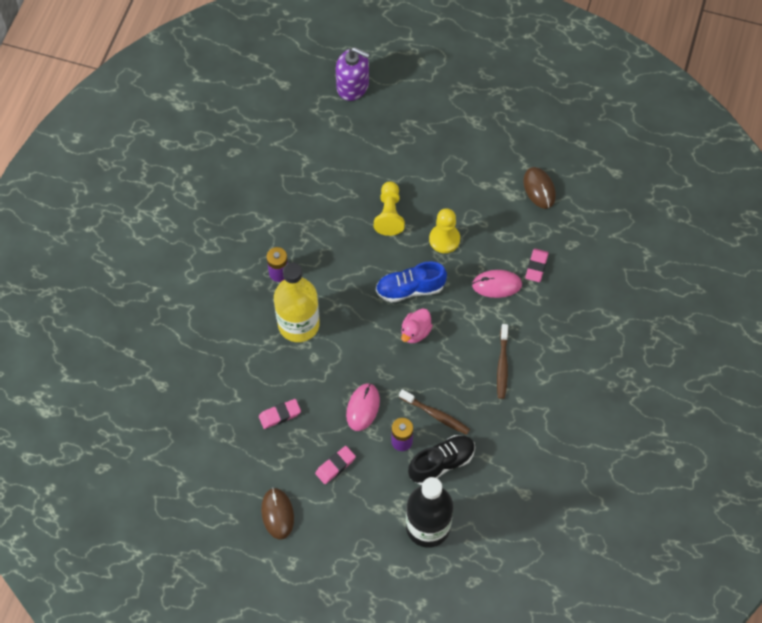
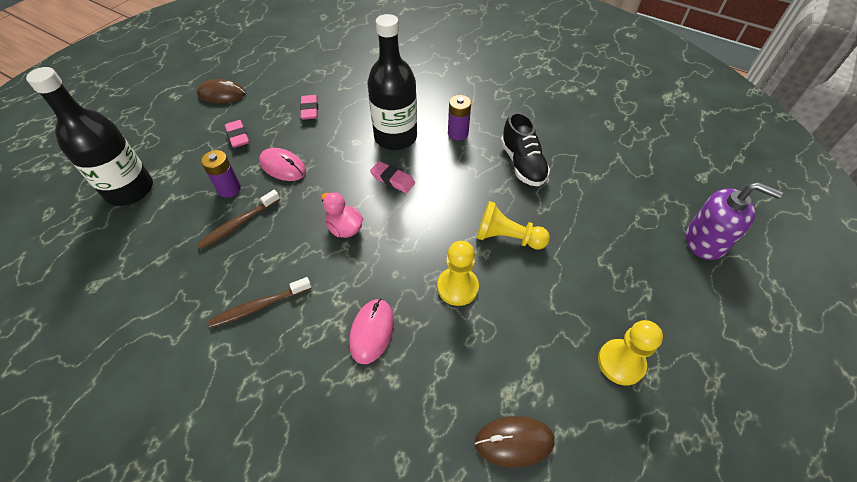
camera: 105 degrees right, 10 degrees down
yellow bottle [274,263,320,342] -> black bottle [367,14,417,150]
purple soap dispenser [336,47,370,101] -> purple soap dispenser turned 105 degrees counterclockwise [686,182,783,260]
blue shoe [376,261,447,303] -> none
black shoe [408,435,475,485] -> black shoe moved to [501,112,550,186]
brown toothbrush [497,324,508,399] -> brown toothbrush turned 45 degrees counterclockwise [208,277,312,328]
pink eraser [525,248,549,282] -> pink eraser moved to [370,161,415,193]
none -> yellow pawn [598,320,663,385]

